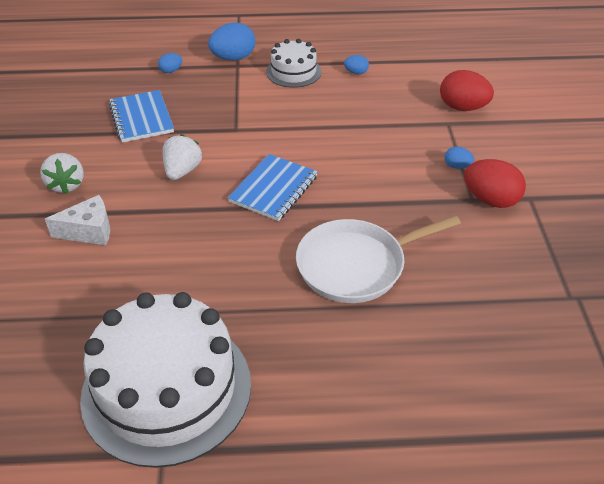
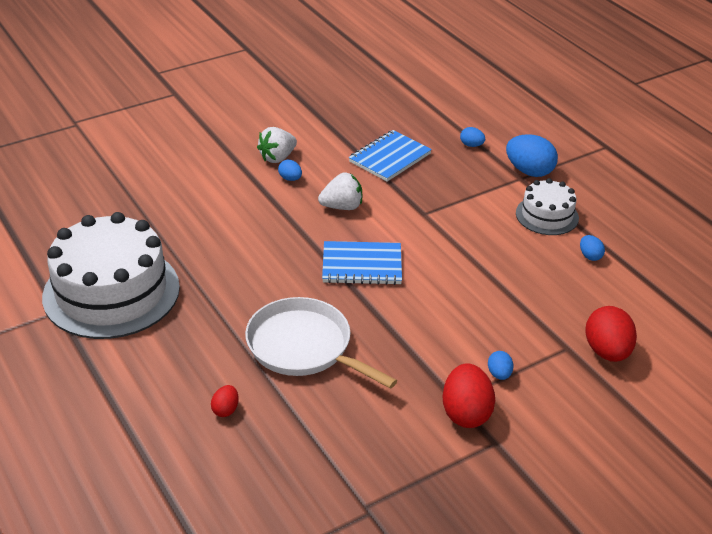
camera: 60 degrees right, 5 degrees down
white cheese [45,195,110,245] -> none
none -> red egg [211,385,239,417]
none -> blue egg [278,160,302,181]

